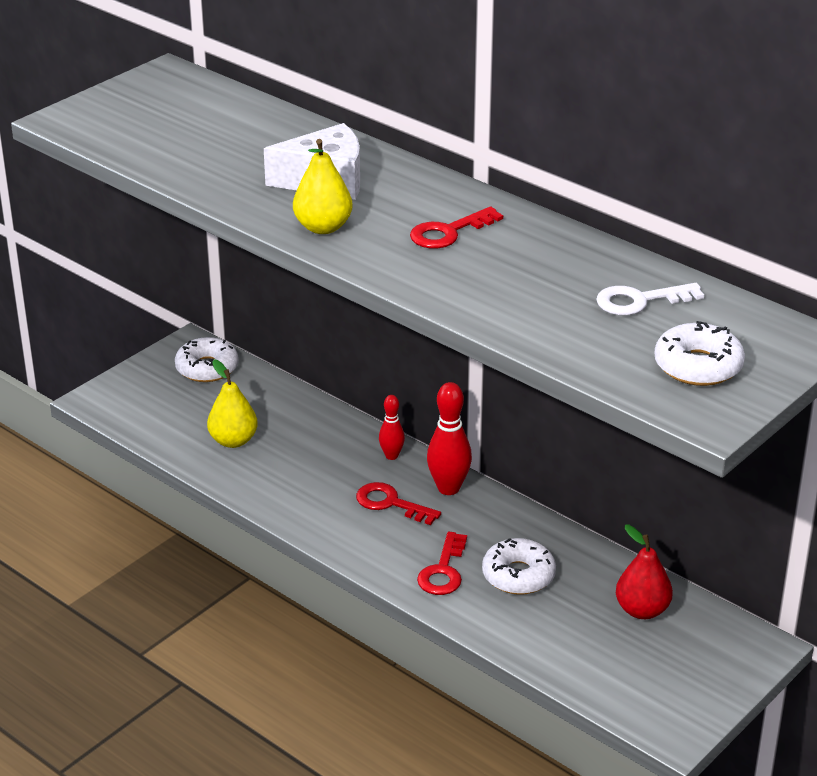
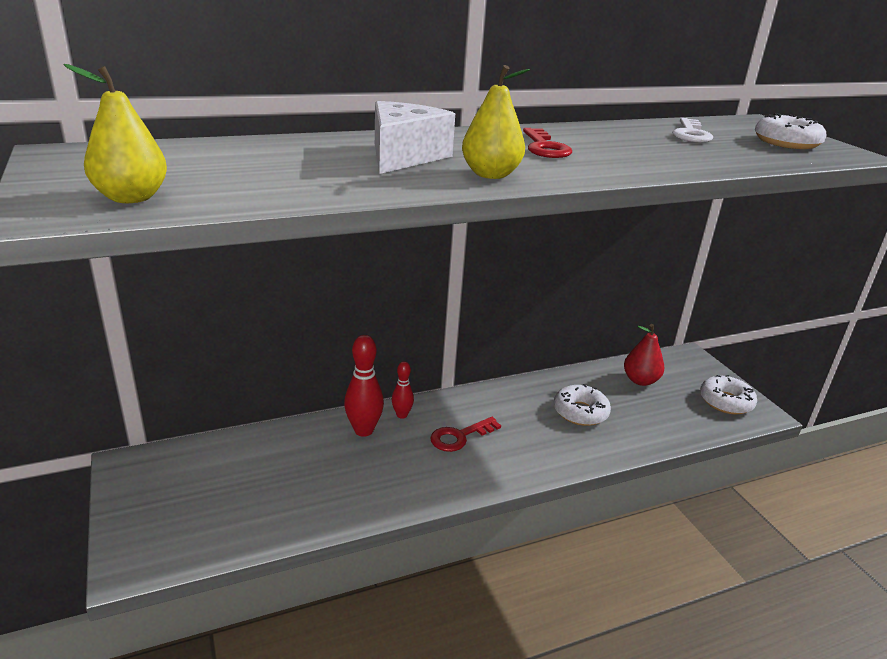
camera: 65 degrees left, 5 degrees down
white donut [175,337,239,382] -> white donut moved to [700,375,757,415]
yellow pear [207,359,258,448] -> yellow pear moved to [64,64,167,203]
red key [417,532,467,595] -> none
red bowling pin [427,382,472,495] -> red bowling pin moved to [344,335,384,437]

